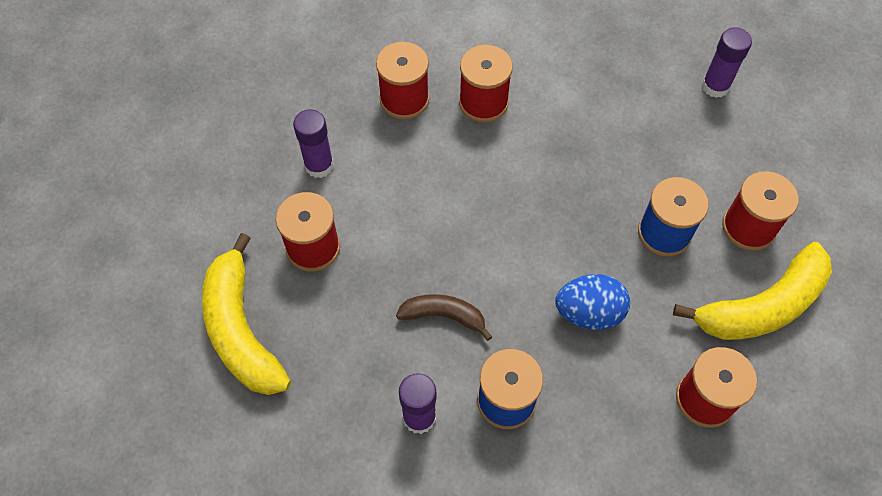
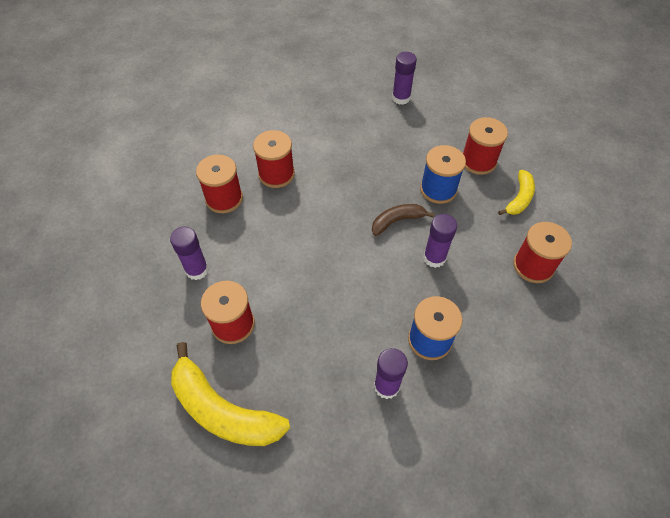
camera: 35 degrees left, 5 degrees down
brown banana [396,294,492,341] -> brown banana moved to [372,204,435,236]
blue egg [555,274,630,330] -> purple glue stick [423,214,457,268]
yellow banana [673,242,832,340] -> yellow banana [498,170,535,215], size x0.55

